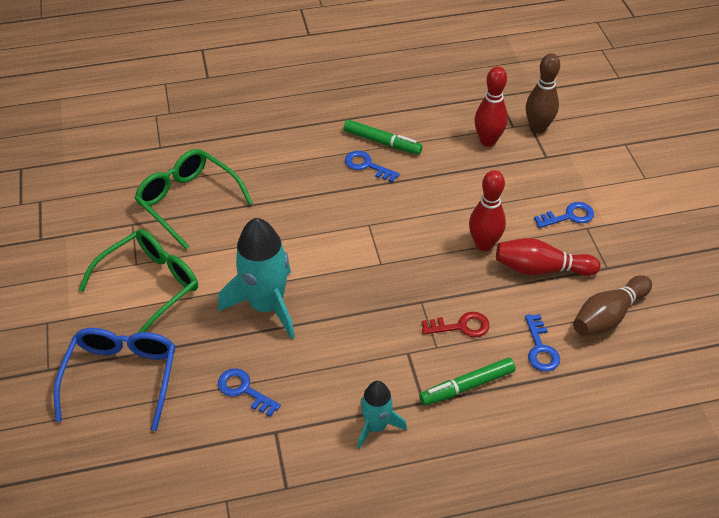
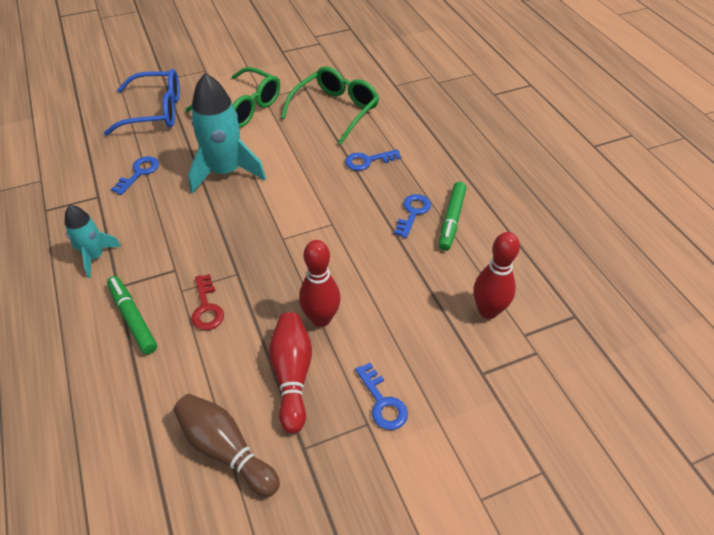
camera: 80 degrees right, 0 degrees up
blue key [525,314,560,372] -> blue key moved to [345,149,401,171]
brown bowling pin [526,53,560,133] -> none

